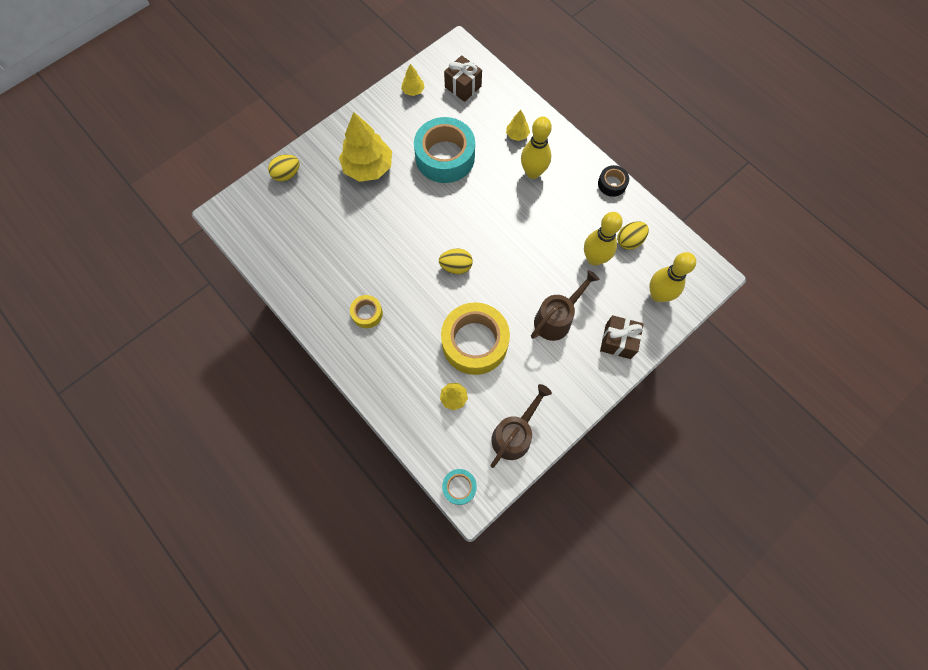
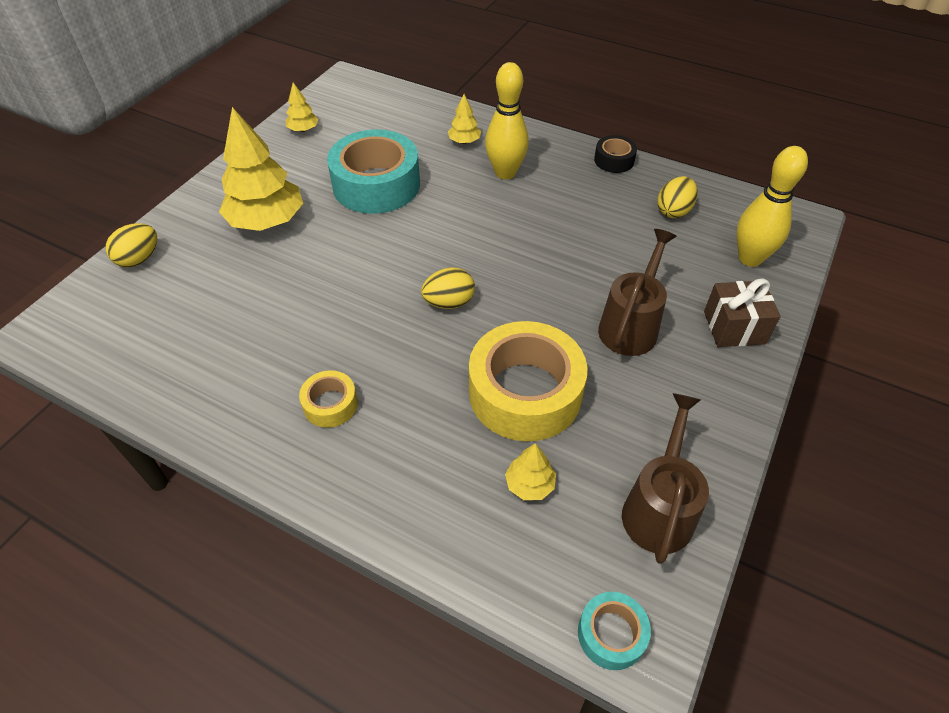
camera: 20 degrees left, 20 degrees down
brown gift [444,55,482,102] -> none
yellow bowling pin [584,212,623,266] -> none

